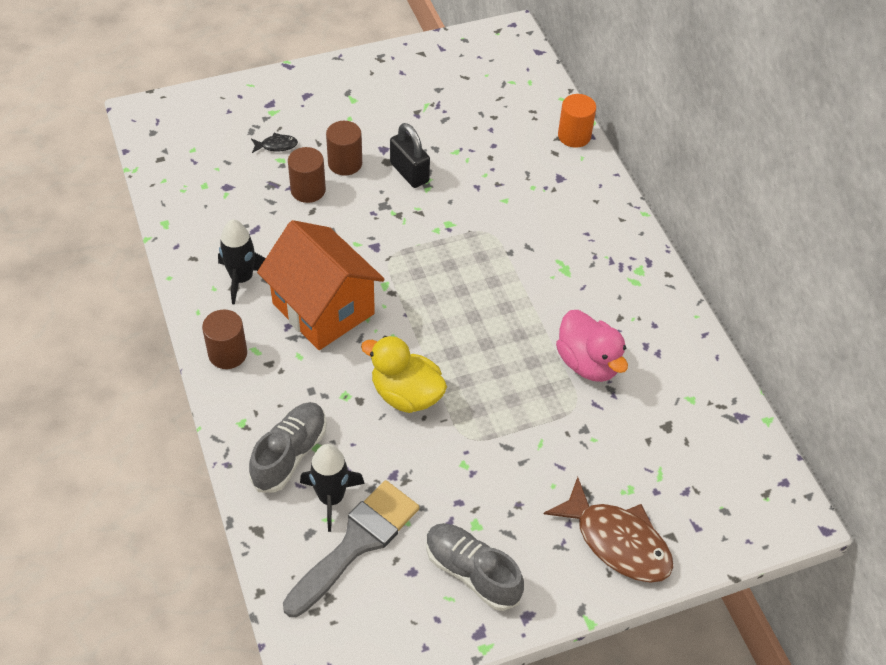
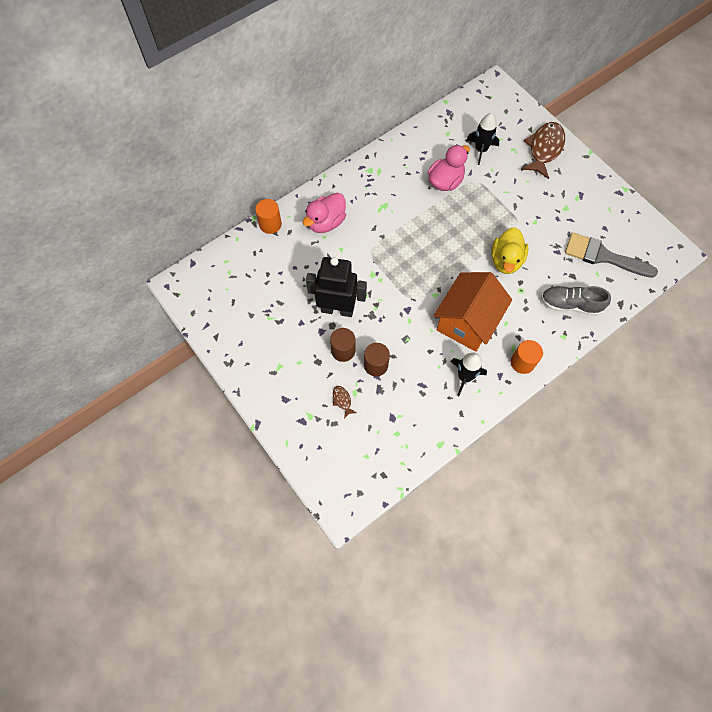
camera: 105 degrees left, 15 degrees up
brown cylinder [202,310,247,369] -> orange cylinder [511,340,543,374]
black fish [251,133,298,153] -> brown fish [333,386,357,419]
black rocket [300,444,365,532] -> black rocket moved to [466,113,499,165]
black padlock [390,123,430,188] -> black robot [306,257,367,317]
grey shoe [426,523,524,611] -> none
none -> pink duck [303,193,346,233]

